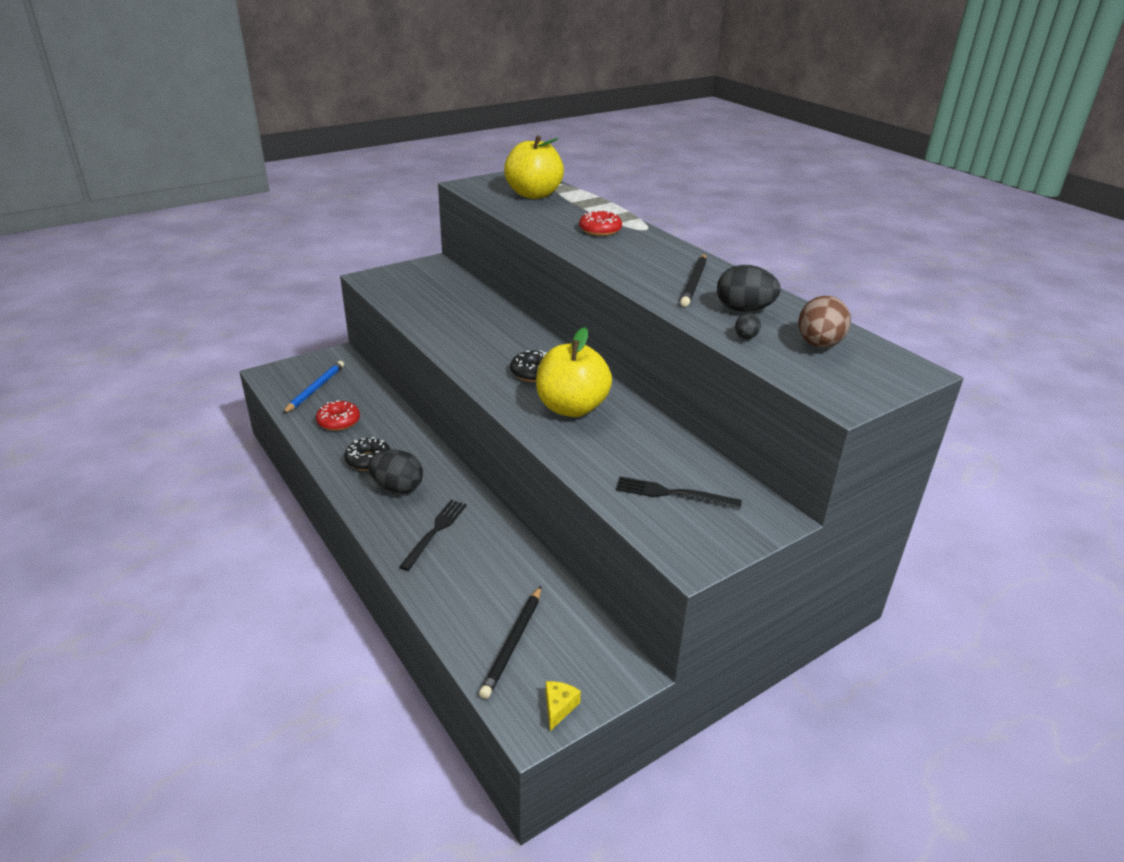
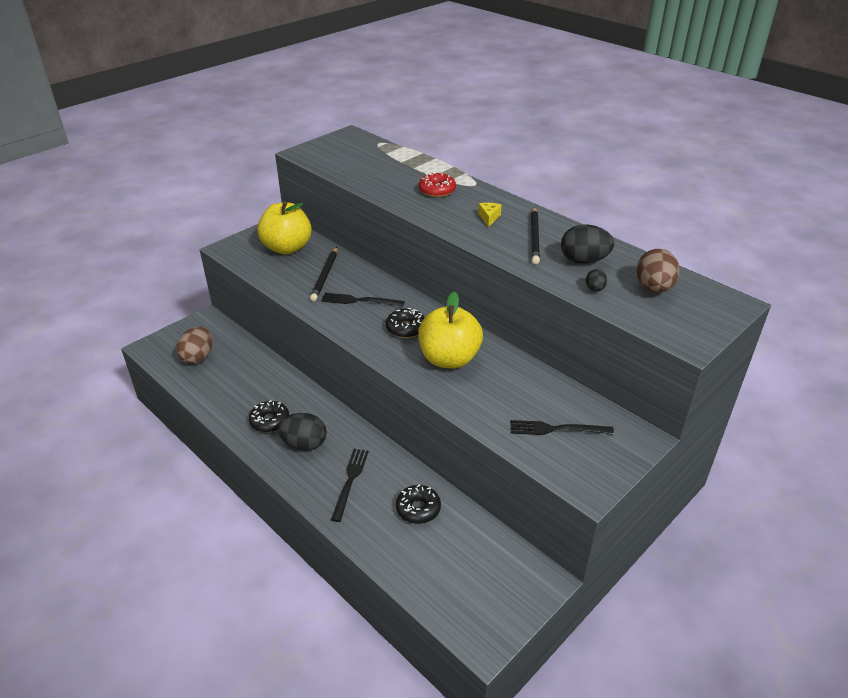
camera: 10 degrees left, 5 degrees up
blue pencil [282,361,344,414] -> brown egg [176,326,212,364]
red donut [316,400,360,431] -> none
black pencil [479,586,541,699] -> black pencil moved to [310,247,337,301]
yellow apple [504,135,564,199] -> yellow apple moved to [257,201,312,254]
yellow cheese [546,681,581,731] -> yellow cheese moved to [478,203,502,227]
none -> black fork [321,293,405,306]
none -> black donut [396,484,441,524]

